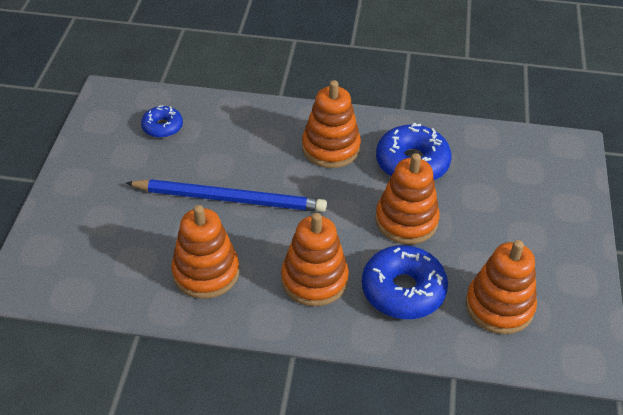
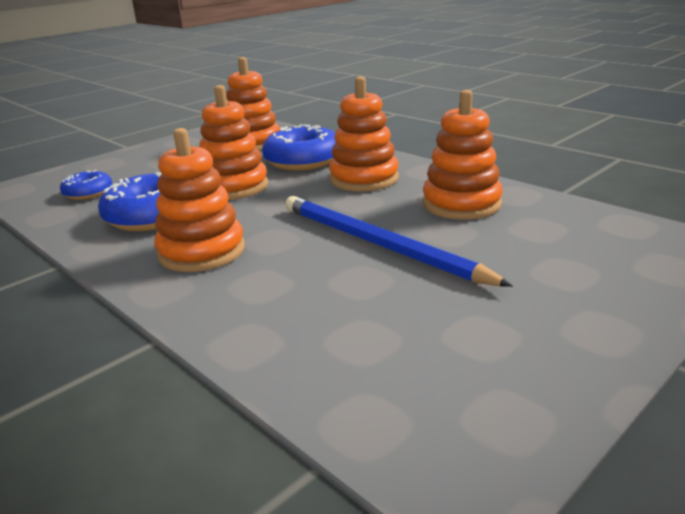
camera: 140 degrees left, 20 degrees down
blue donut [141,105,183,138] -> blue donut moved to [60,170,112,200]

